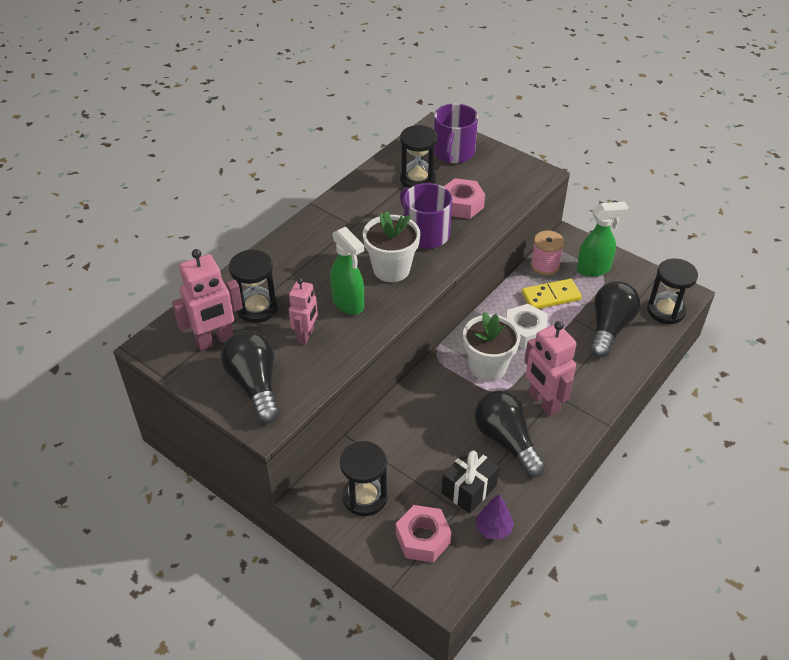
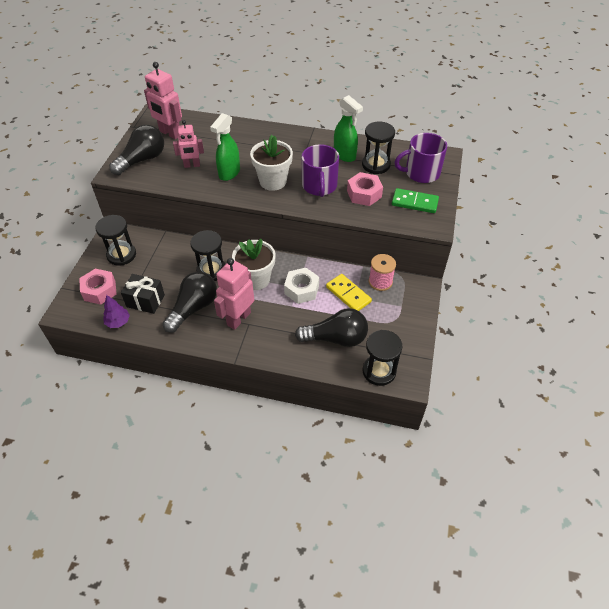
camera: 65 degrees right, 5 degrees up
black hourglass [229,250,278,323] -> black hourglass moved to [190,230,225,281]
purple mug [400,183,453,249] -> purple mug turned 150 degrees clockwise [301,144,339,197]
green spray bottle [577,202,628,277] -> green spray bottle moved to [334,95,363,162]
none -> green domino [392,188,439,213]

